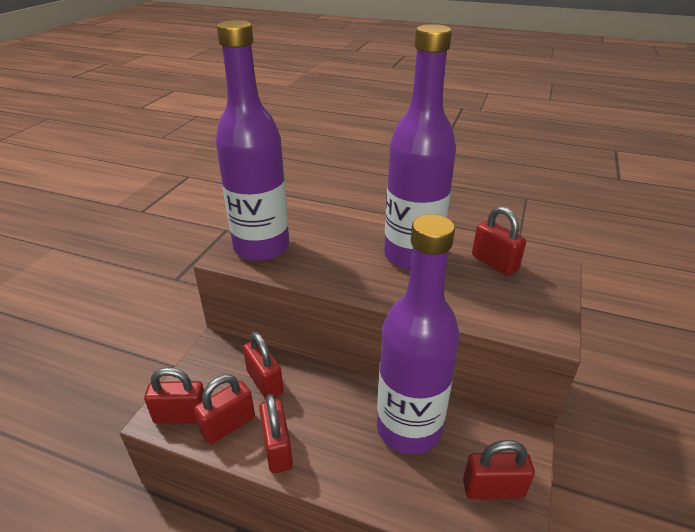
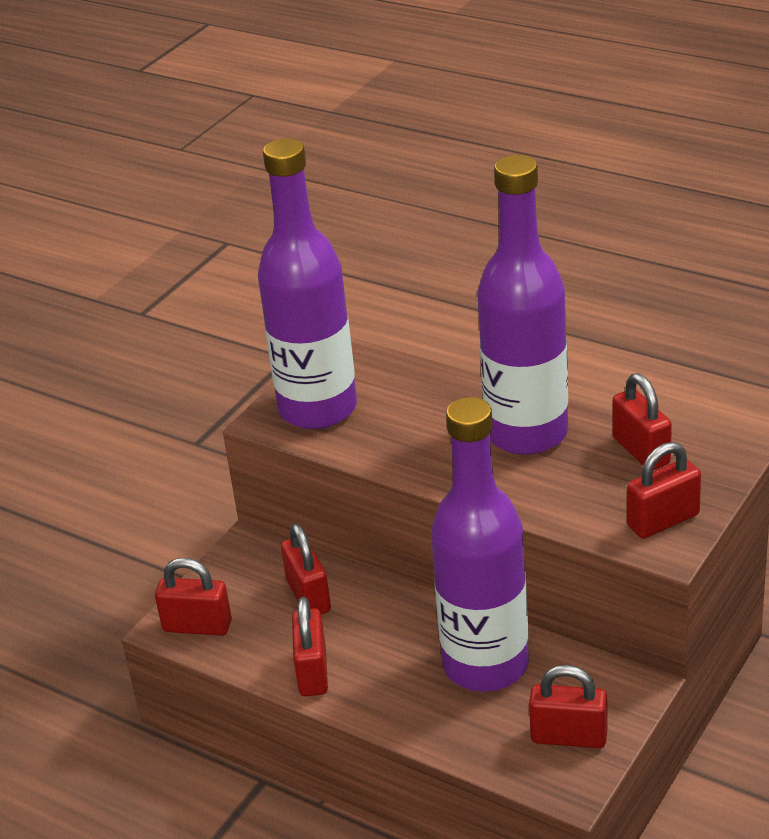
camera: 15 degrees right, 0 degrees up
red padlock [194,374,255,444] -> red padlock moved to [627,442,701,538]

